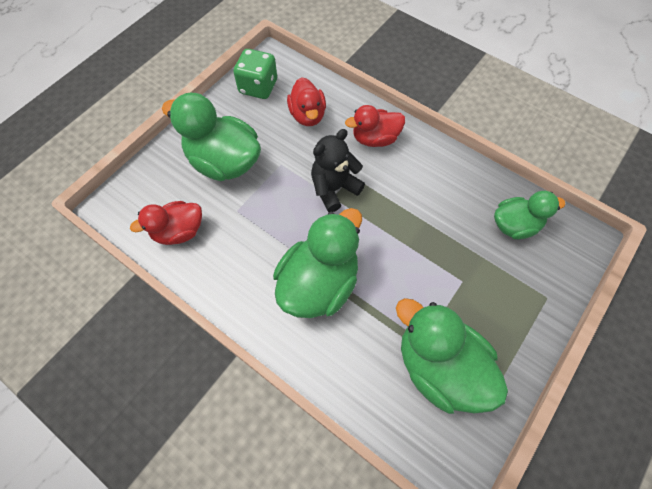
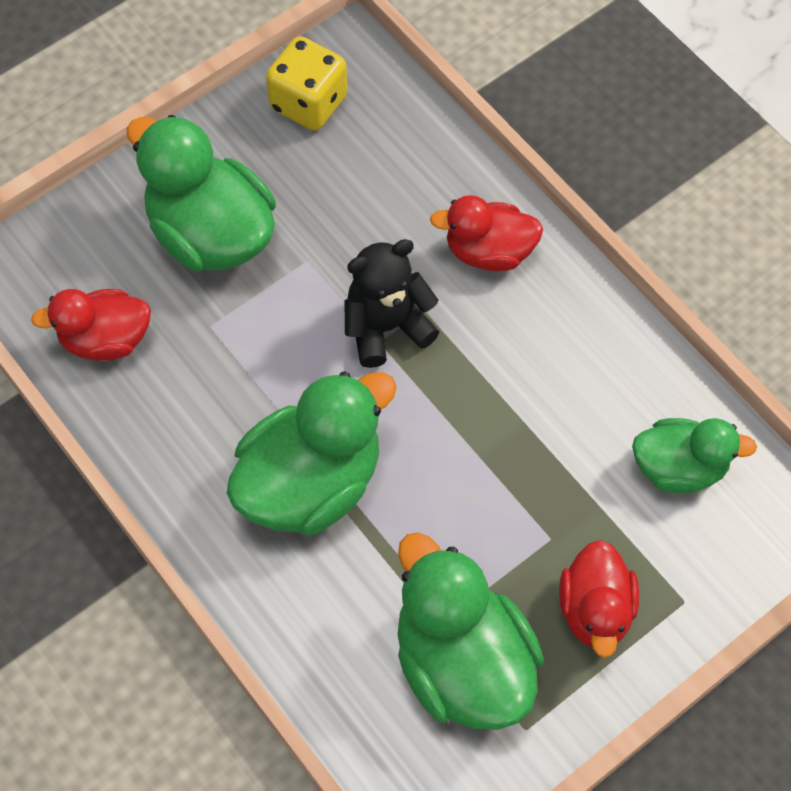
camera: 15 degrees right, 0 degrees up
green dice [234,49,277,99] -> yellow dice [266,36,347,130]
red duck [287,77,326,126] -> red duck moved to [559,540,639,658]

